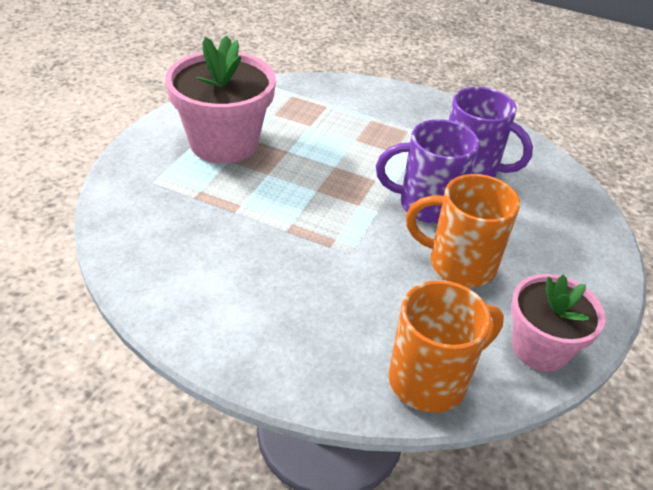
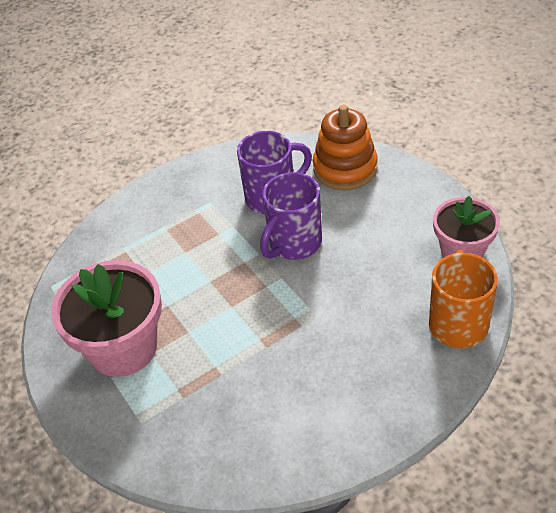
camera: 50 degrees left, 5 degrees up
orange mug [406,174,520,287] -> none
none -> orange stacking toy [313,105,378,190]

